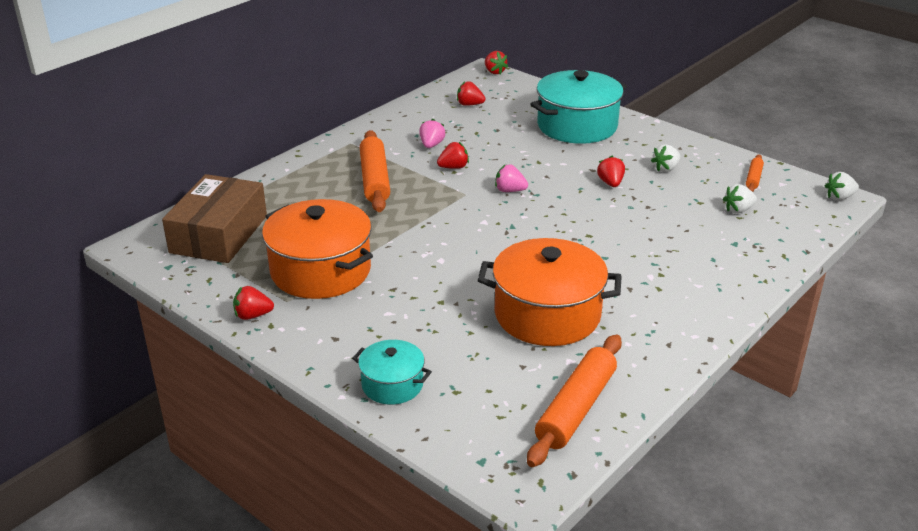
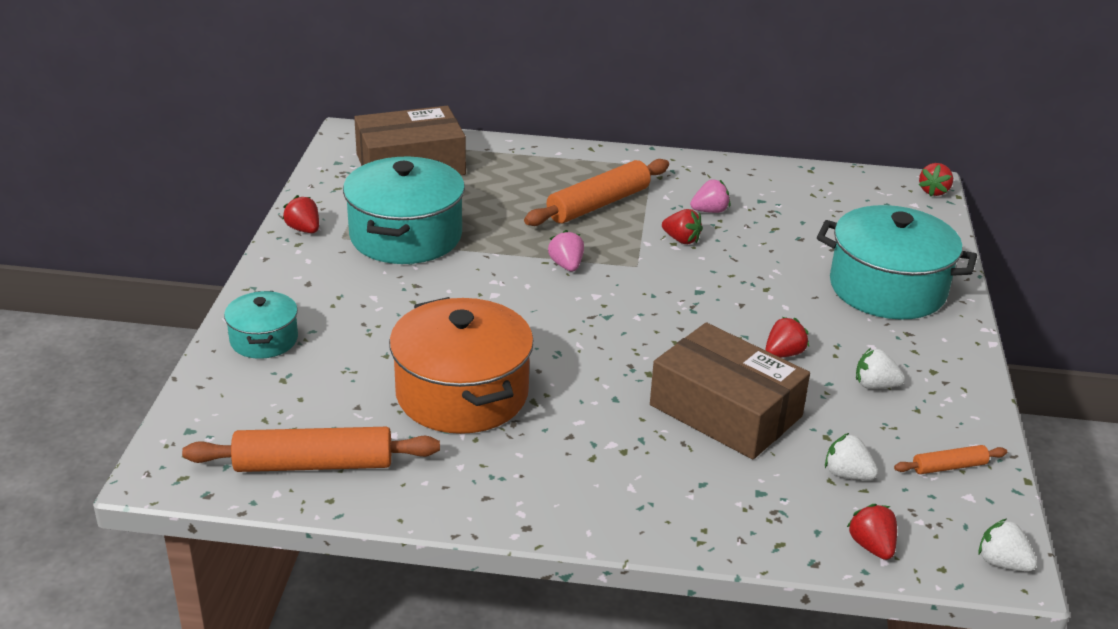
camera: 55 degrees right, 0 degrees up
orange pot [262,199,373,299] -> turquoise pot [343,157,465,264]
red strawberry [457,81,485,106] -> red strawberry moved to [847,504,897,560]
pink strawberry [495,165,528,192] -> pink strawberry moved to [548,230,584,271]
none -> brown box [650,322,810,460]

